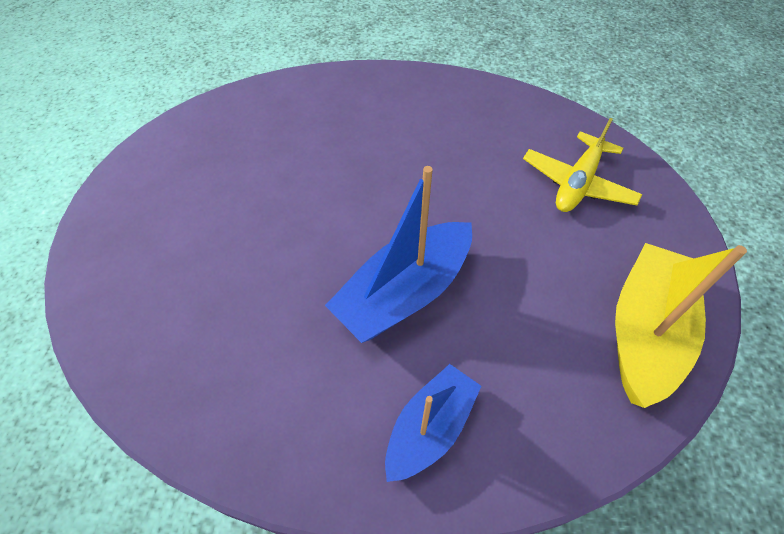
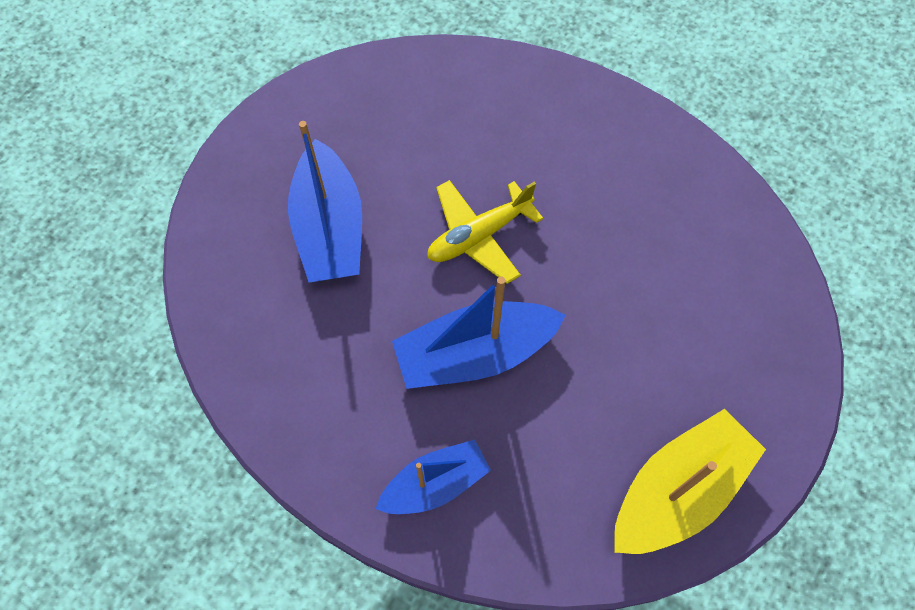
camera: 25 degrees right, 10 degrees up
yellow plane [523,118,642,212] -> yellow plane moved to [427,180,543,284]
none -> blue boat [288,121,362,282]

